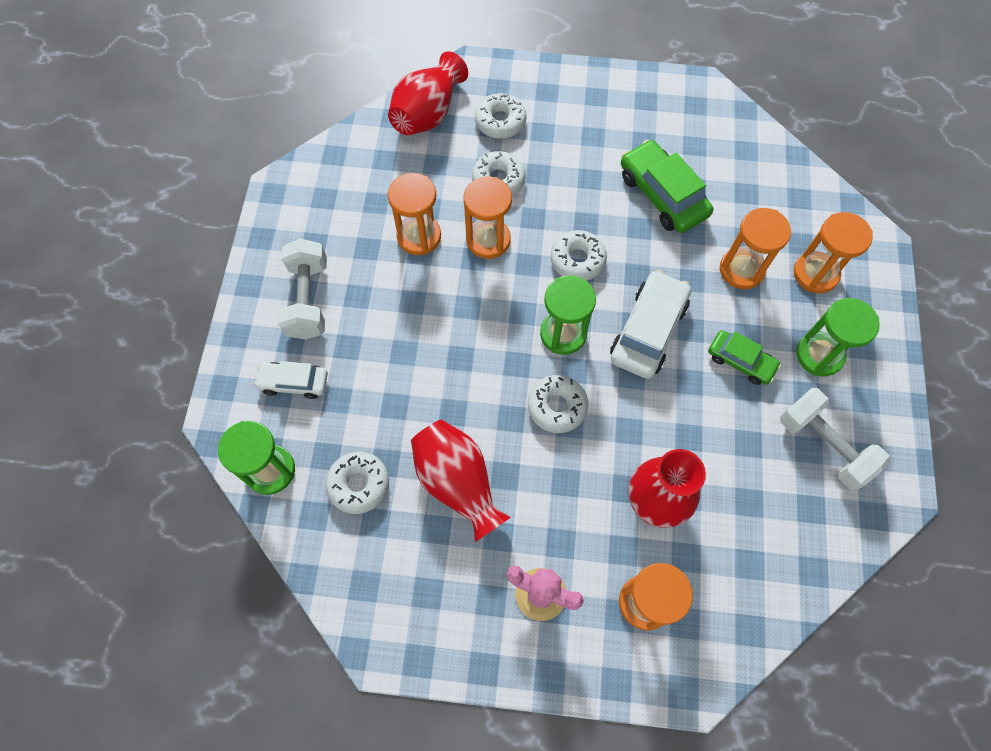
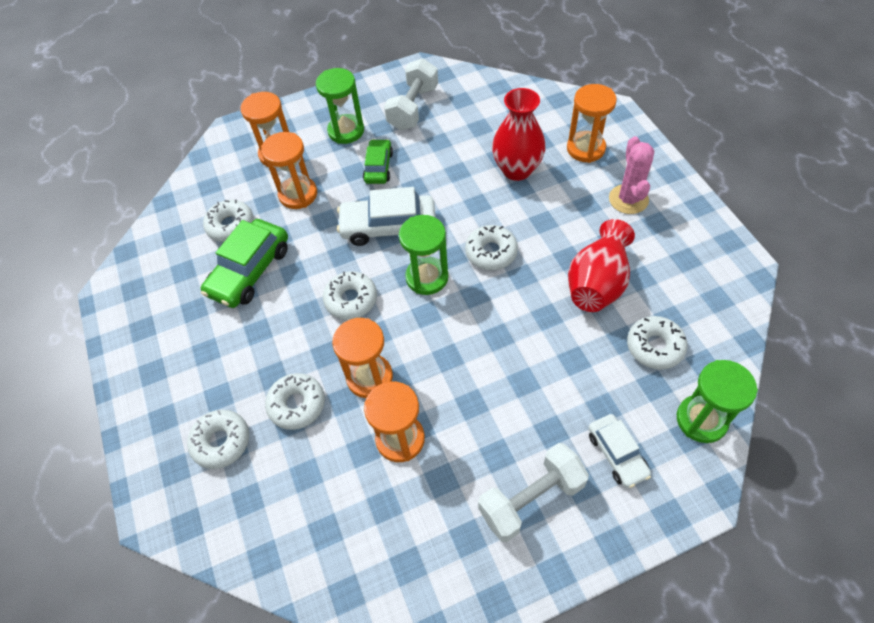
camera: 115 degrees left, 10 degrees down
red vase [388,51,468,135] -> none
none -> white donut [203,199,254,242]

